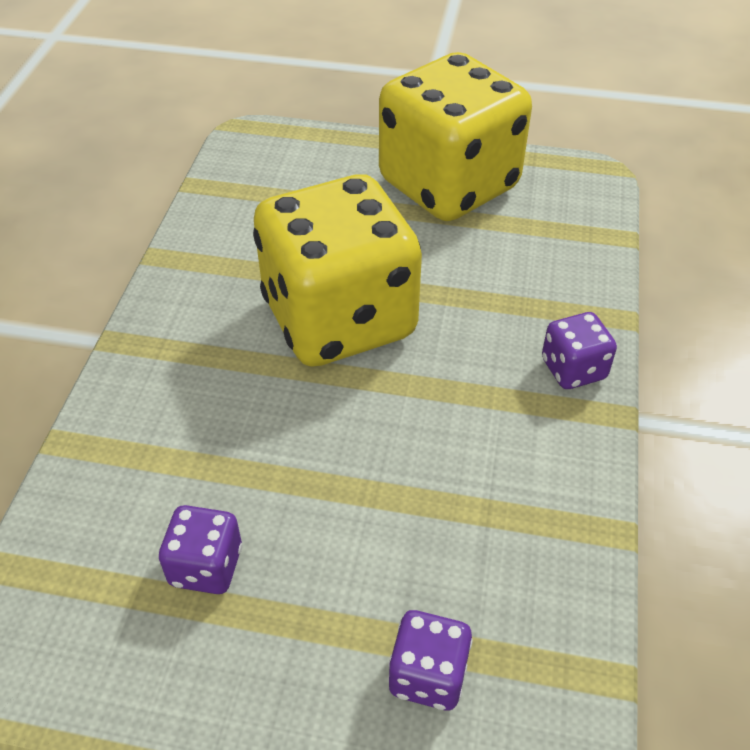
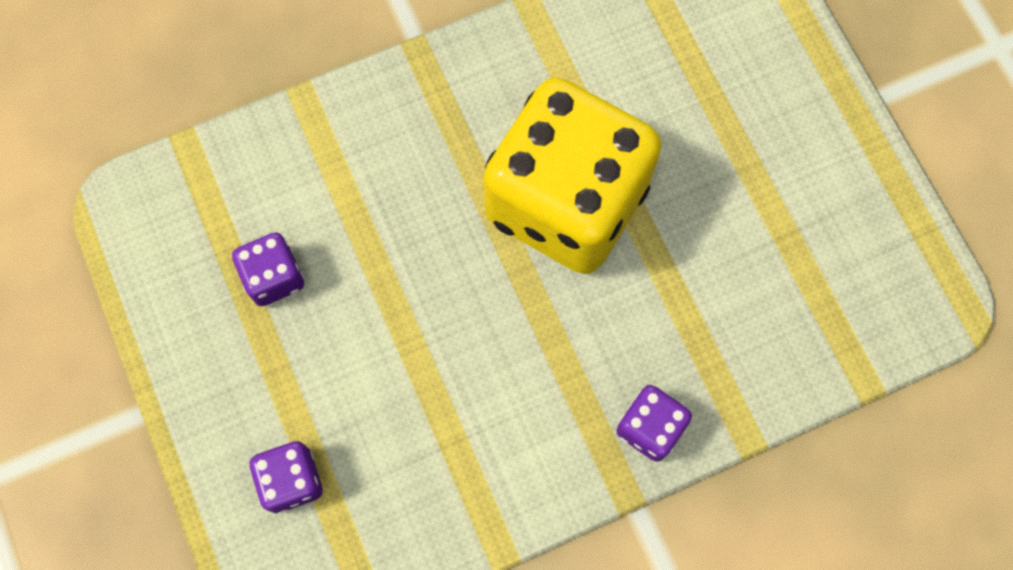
camera: 55 degrees right, 25 degrees up
yellow dice [379,52,532,221] -> none

